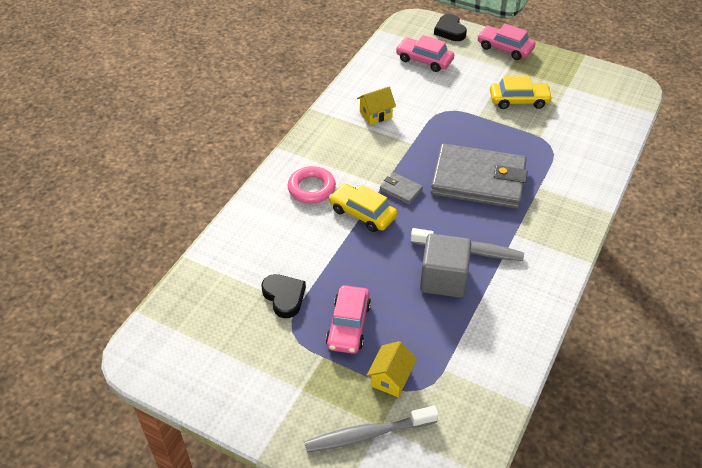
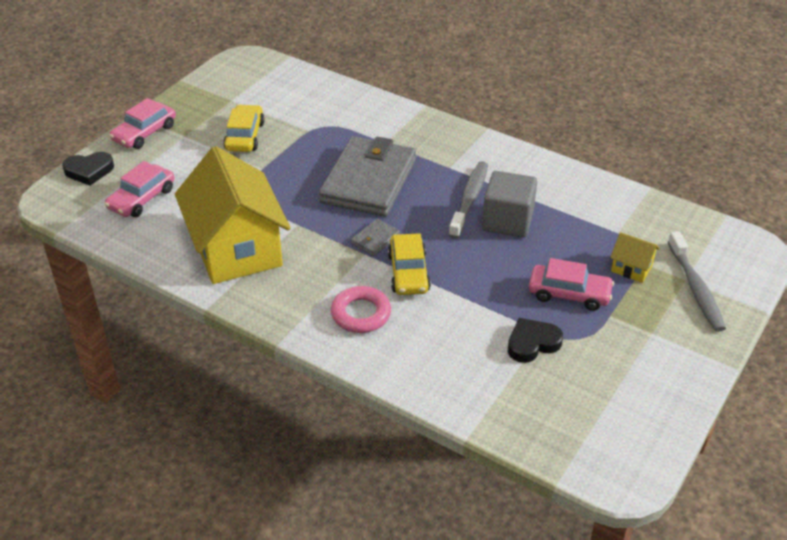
camera: 85 degrees left, 5 degrees down
yellow car [329,183,397,232] -> yellow car turned 45 degrees counterclockwise [388,233,431,295]
yellow house [357,87,396,125] -> yellow house [175,146,291,284], size x2.48

